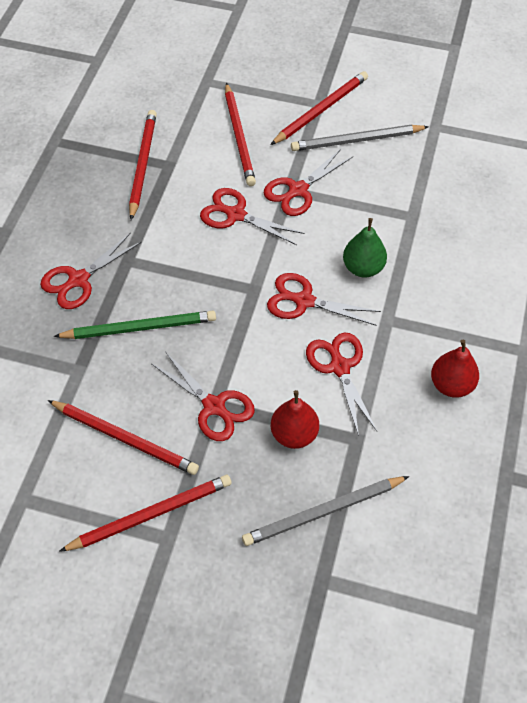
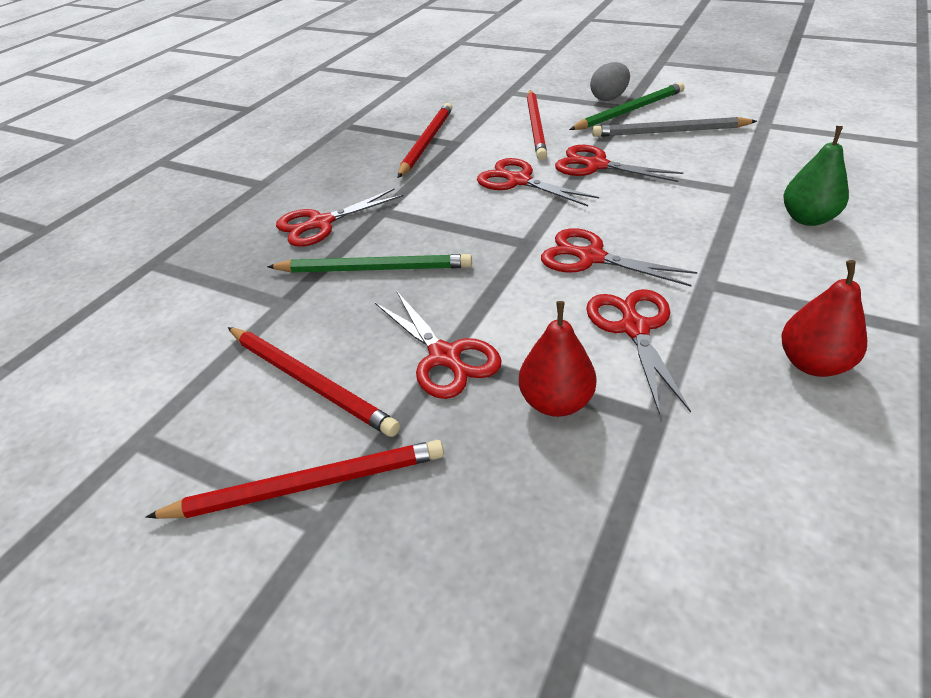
camera: 15 degrees right, 15 degrees down
grey pencil [242,476,409,546] -> none
red scissors [264,149,353,216] -> red scissors turned 60 degrees clockwise [555,145,683,182]
red pencil [270,71,368,145] -> green pencil [569,82,685,130]
green pear [343,218,387,278] -> green pear moved to [783,126,849,226]
none -> grey egg [590,62,630,101]

